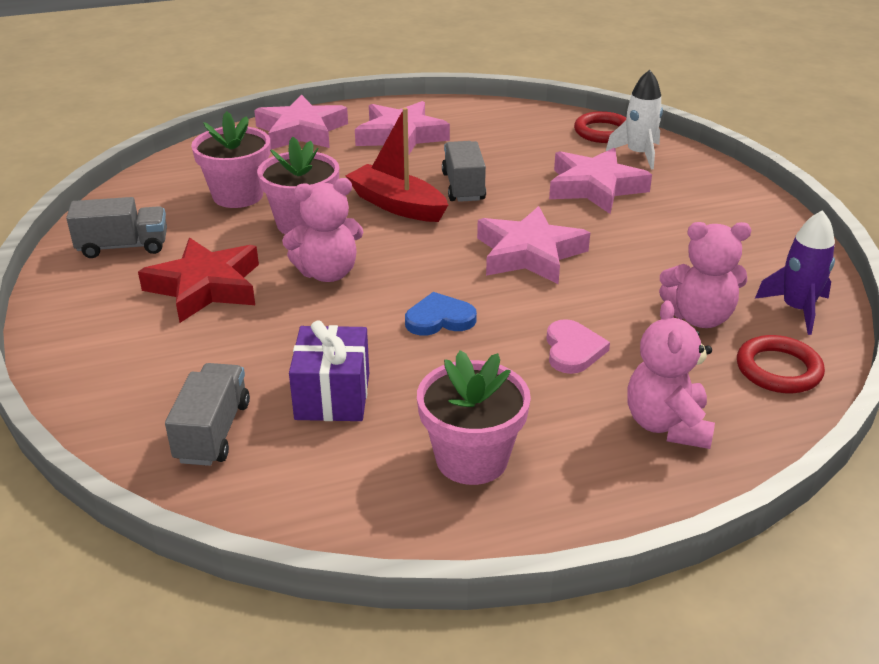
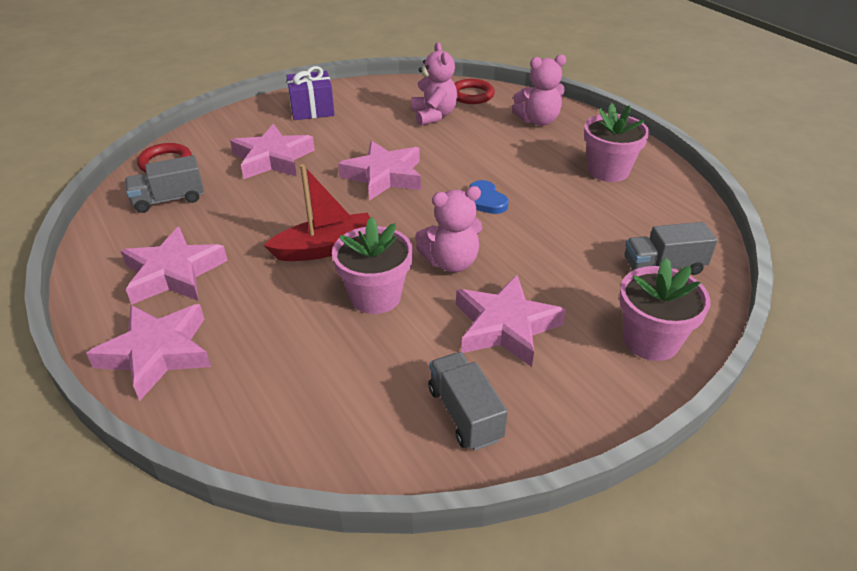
camera: 105 degrees left, 5 degrees up
red star [138,238,259,323] -> pink star [456,275,566,367]
pink flower pot [191,111,270,208] -> pink flower pot moved to [619,258,711,361]
pink teddy bear [282,178,363,282] -> pink teddy bear turned 105 degrees clockwise [415,186,482,273]
purple gift [289,320,369,421] -> purple gift moved to [286,66,335,120]
red boat [346,108,448,222] -> red boat turned 135 degrees counterclockwise [263,164,370,261]
grey truck [442,141,486,202] -> grey truck moved to [125,155,204,213]
pink heart [546,319,610,374] -> none
white rocket [606,70,663,170] -> none
purple rocket [755,210,835,335] -> none

